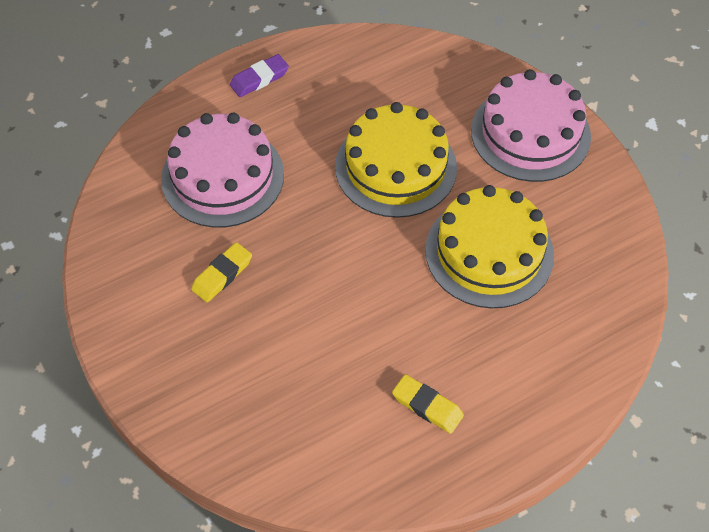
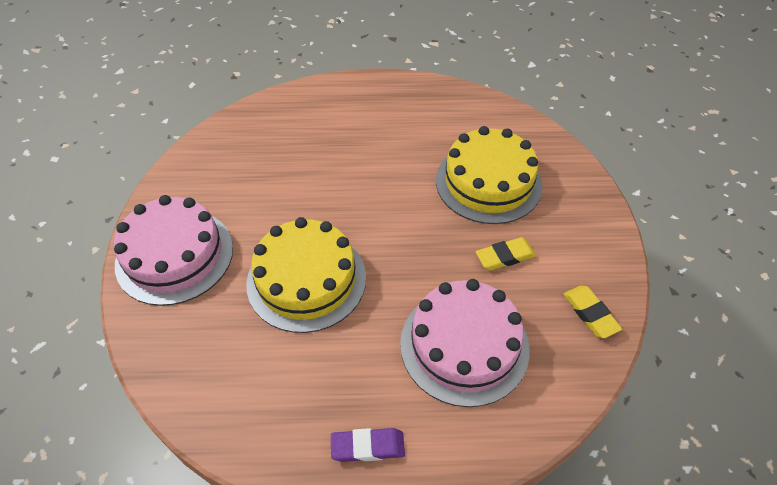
camera: 150 degrees left, 5 degrees down
yellow eraser [392,374,464,434] -> yellow eraser moved to [563,286,622,338]
yellow cake [425,185,554,308] -> yellow cake moved to [436,126,543,224]

